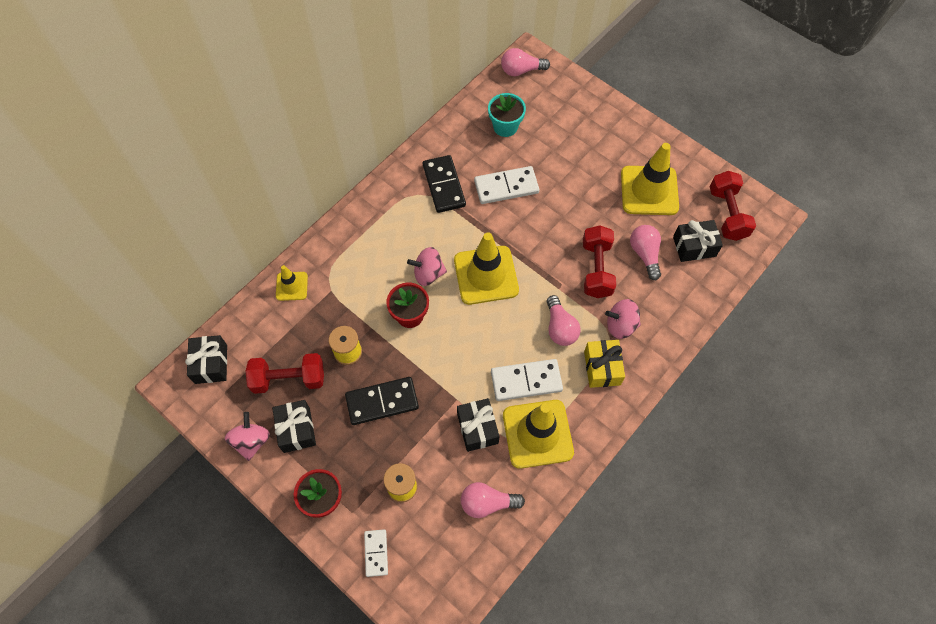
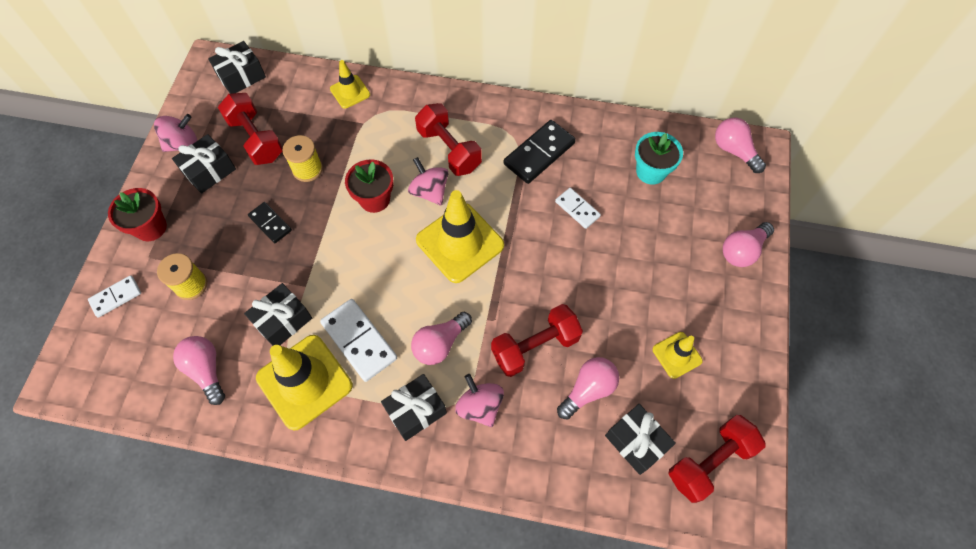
camera: 60 degrees right, 0 degrees up
black domino [345,377,419,425] -> black domino [248,202,292,243], size x0.59
white domino [474,166,539,204] -> white domino [555,188,601,229], size x0.59
yellow gift [584,340,625,388] -> black gift [381,374,447,441]
yellow traffic cone [621,143,679,215] -> yellow traffic cone [652,332,703,379], size x0.52
none -> red dumbbell [415,103,482,176]
none -> pink light bulb [723,222,774,267]

